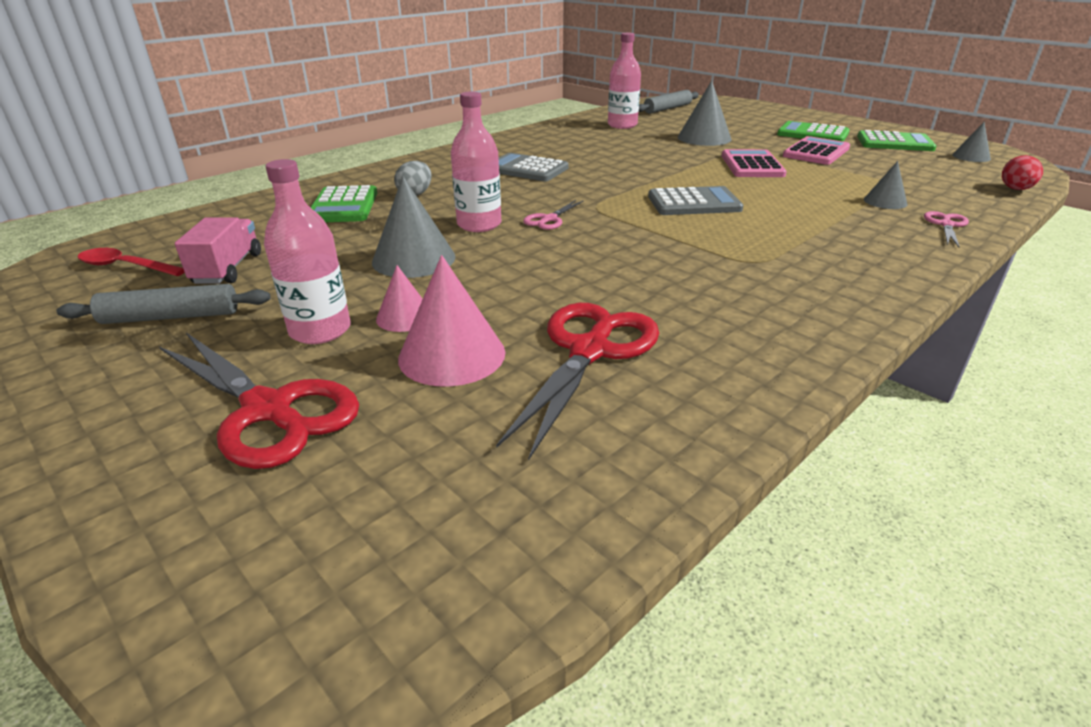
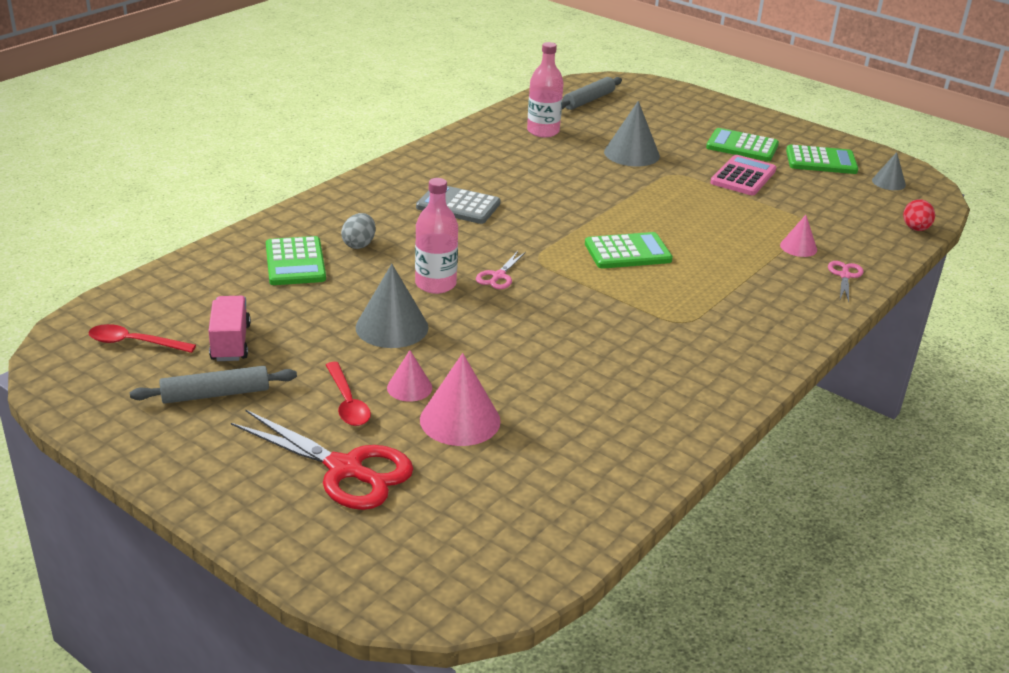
camera: 10 degrees left, 0 degrees up
pink bottle [264,159,350,344] -> red spoon [326,362,371,426]
red scissors [496,303,659,461] -> none
grey calculator [648,186,743,215] -> green calculator [585,232,673,269]
pink calculator [722,149,787,177] -> none
grey cone [864,161,908,209] -> pink cone [780,215,817,257]

